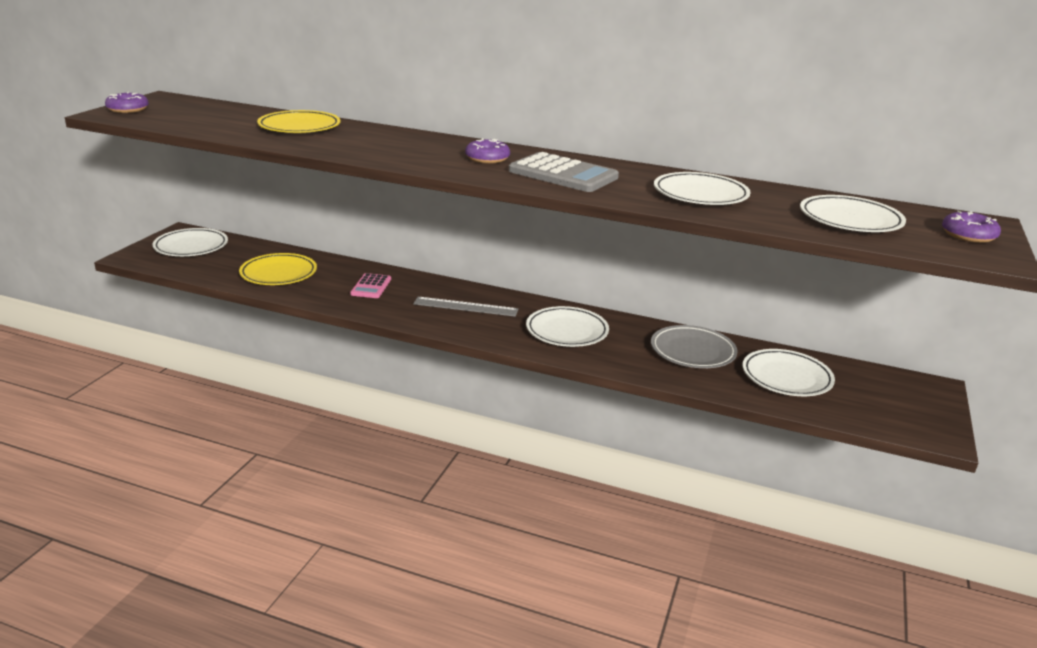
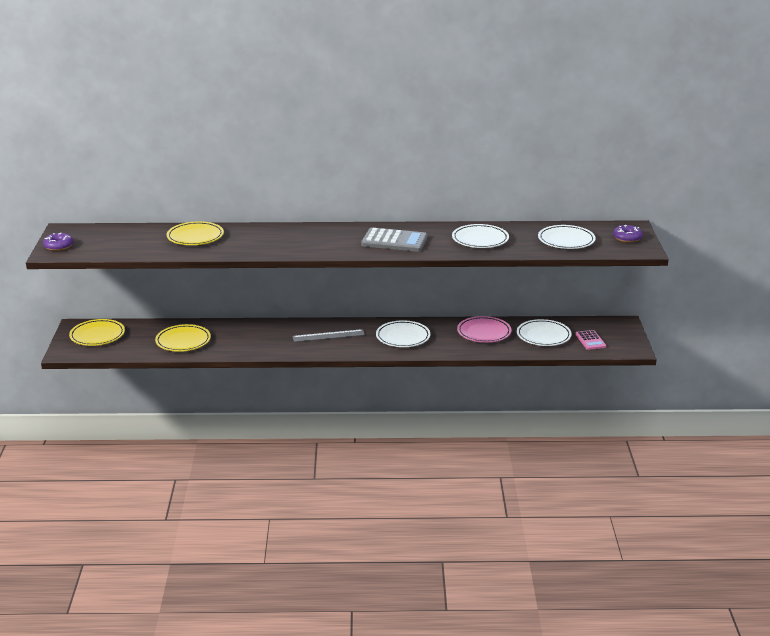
camera: 20 degrees left, 0 degrees up
white plate [152,228,228,256] -> yellow plate [69,319,125,346]
pink calculator [350,273,391,298] -> pink calculator moved to [575,330,606,350]
purple donut [465,138,510,164] -> none
grey plate [651,325,738,368] -> pink plate [457,316,512,343]

